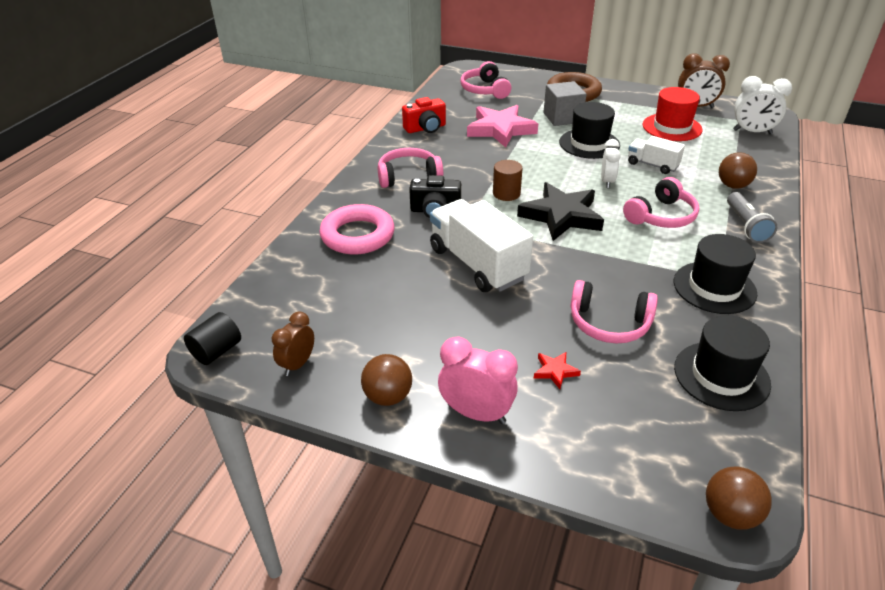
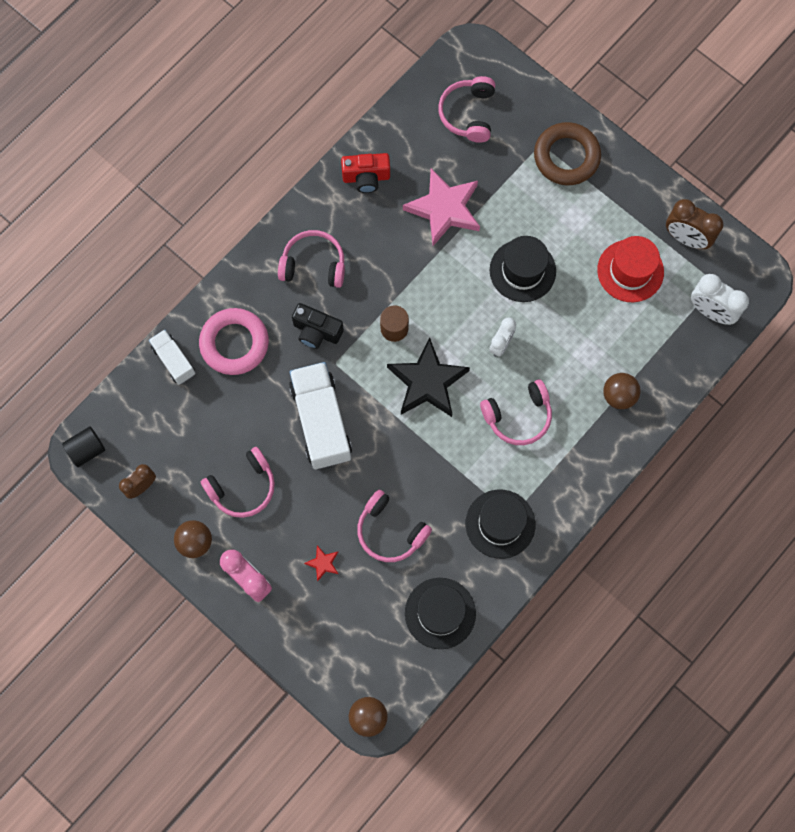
camera: 20 degrees right, 35 degrees up
grey cube [544,81,587,126] -> none
white truck [628,136,685,174] -> white truck moved to [149,330,196,385]
grey flashlight [727,192,777,243] -> none
none -> pink headphones [201,447,275,518]

